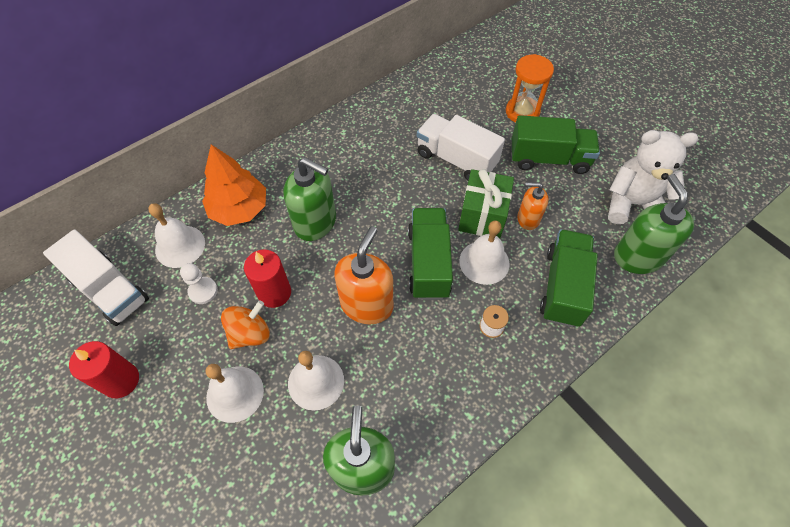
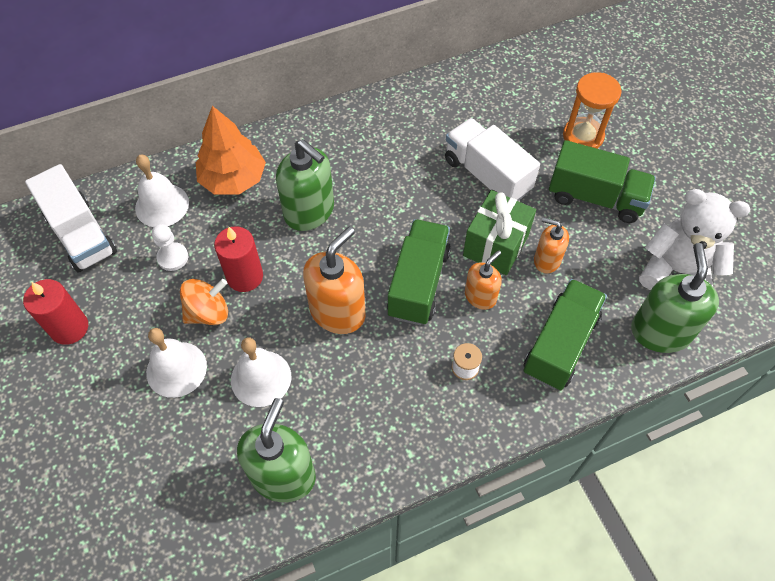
camera: 15 degrees right, 0 degrees up
white bell [459,220,509,285] -> orange soap dispenser [465,250,502,310]

